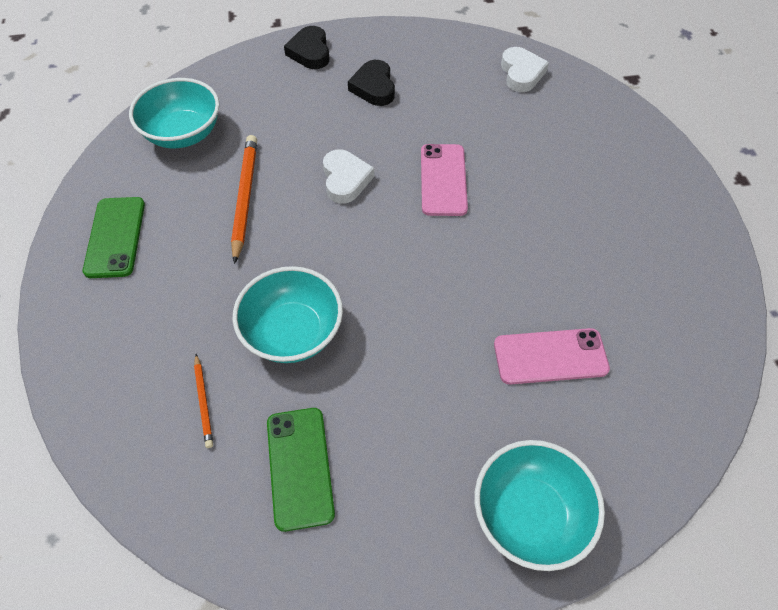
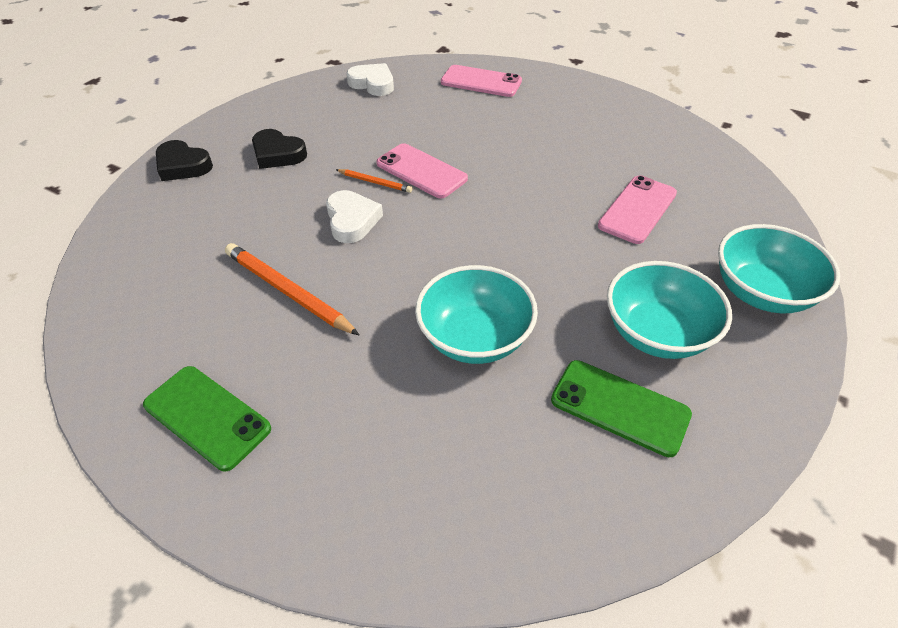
camera: 50 degrees left, 10 degrees down
turquoise bowl [129,78,220,148] -> turquoise bowl moved to [607,261,732,359]
orange pencil [194,354,213,448] -> orange pencil moved to [336,169,412,193]
white heart [323,149,374,204] -> white heart turned 45 degrees clockwise [326,190,383,243]
none -> pink phone [441,65,522,97]

